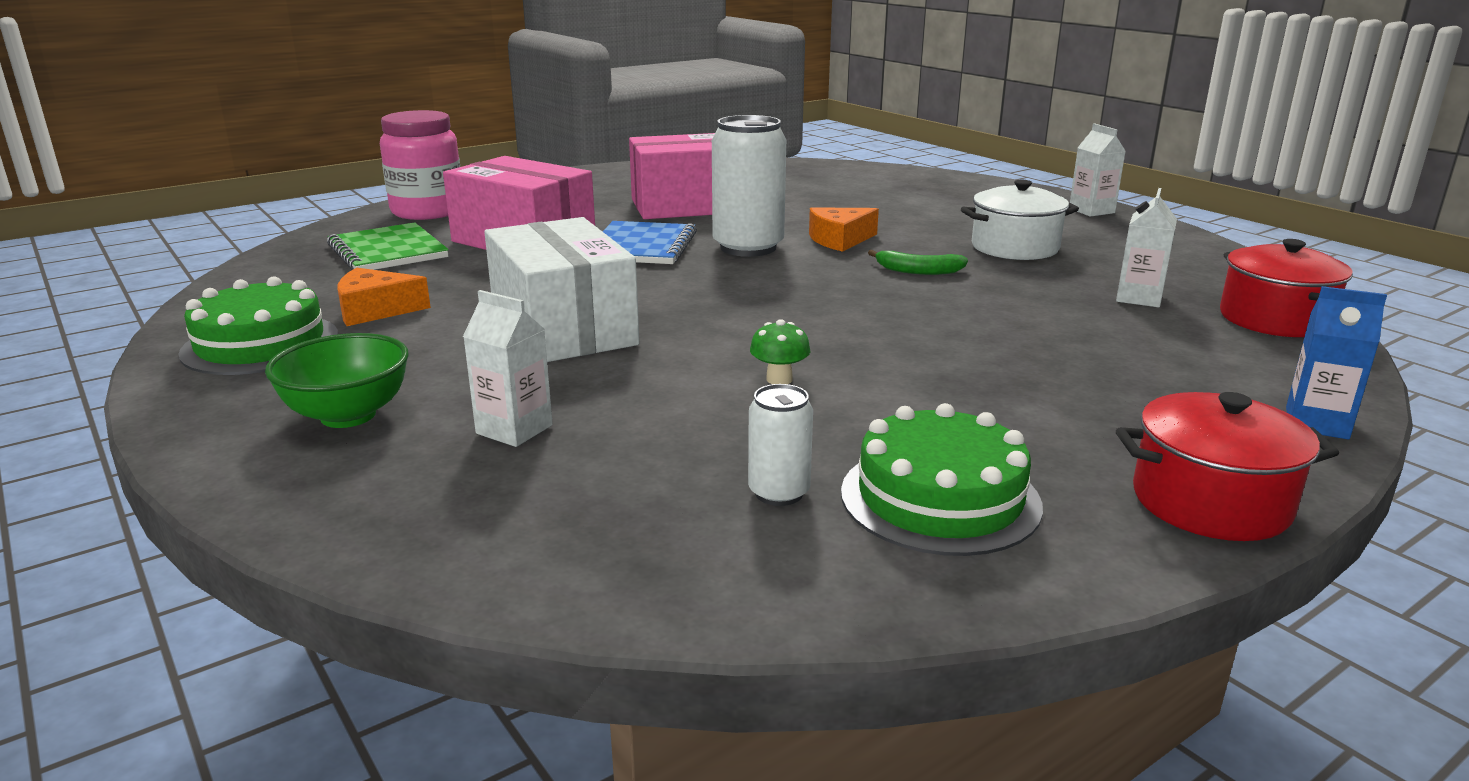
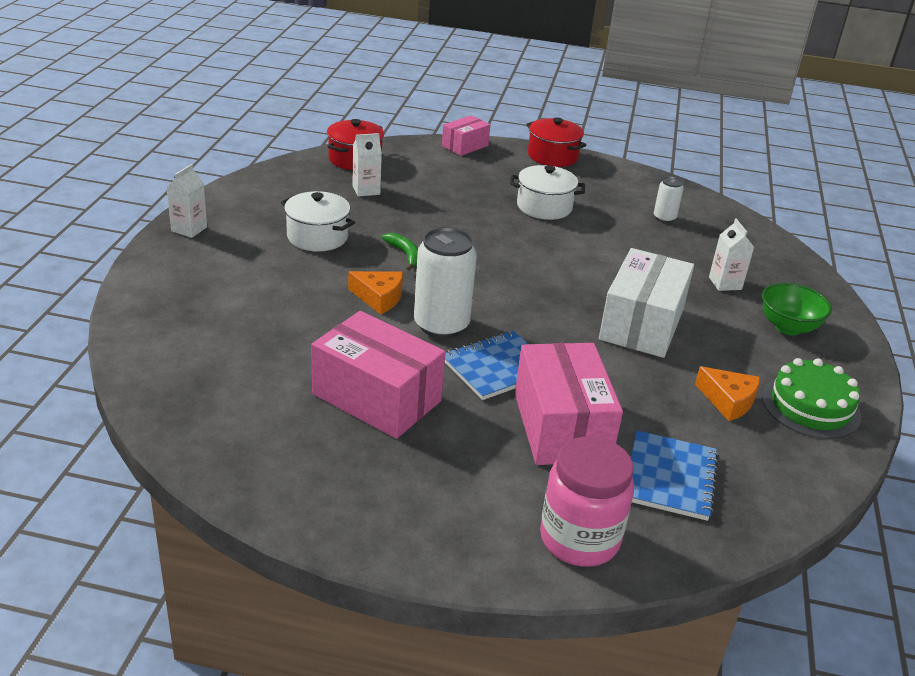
camera: 135 degrees left, 10 degrees up
green notebook [327,222,449,270] -> blue notebook [631,431,719,521]
green mushroom [750,319,810,384] -> none
green cake [841,403,1043,556] -> none
blue carton [1286,286,1387,439] -> pink box [442,115,490,156]
none -> white pot [510,165,585,220]

